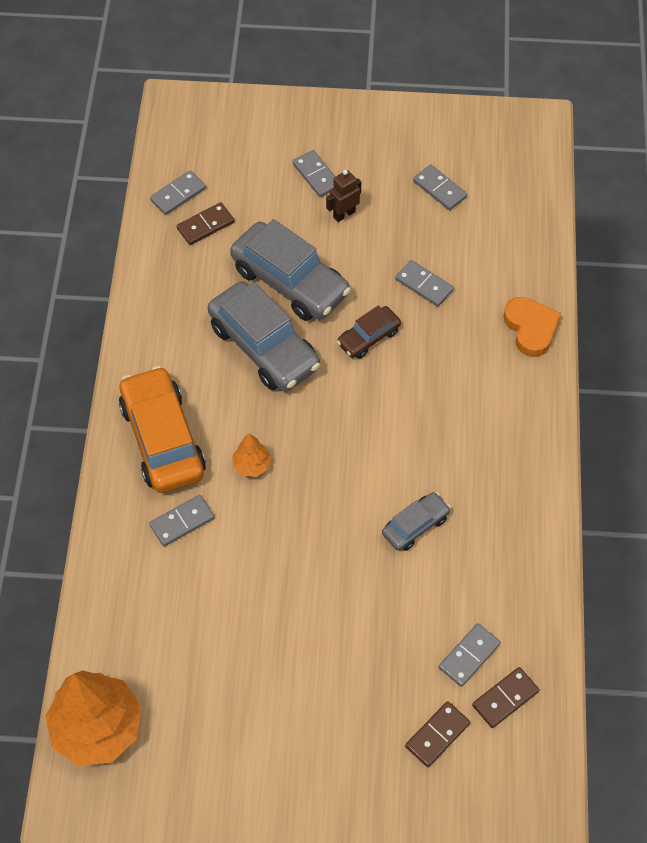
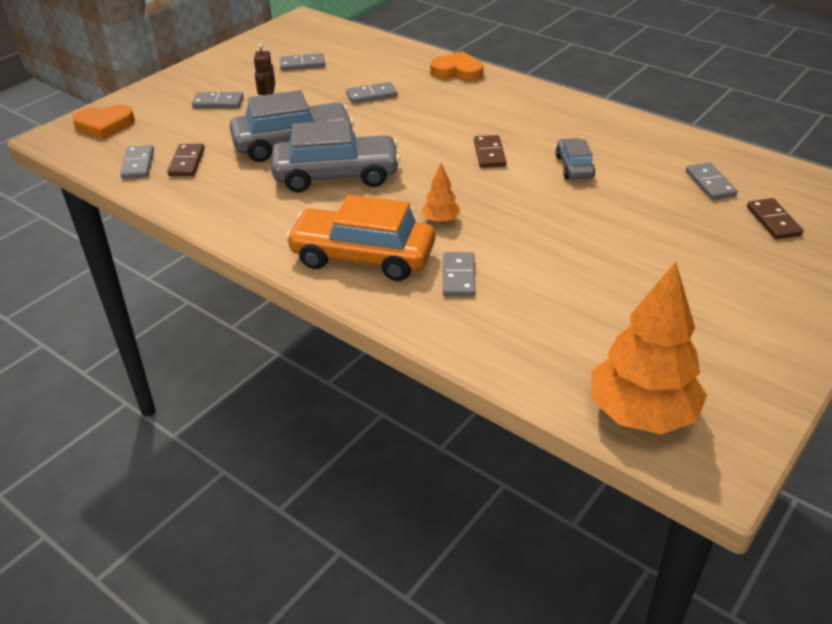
camera: 55 degrees left, 20 degrees down
brown car [337,305,401,359] -> none
brown domino [472,667,539,728] -> brown domino moved to [474,135,506,168]
none -> orange heart [72,105,135,140]

